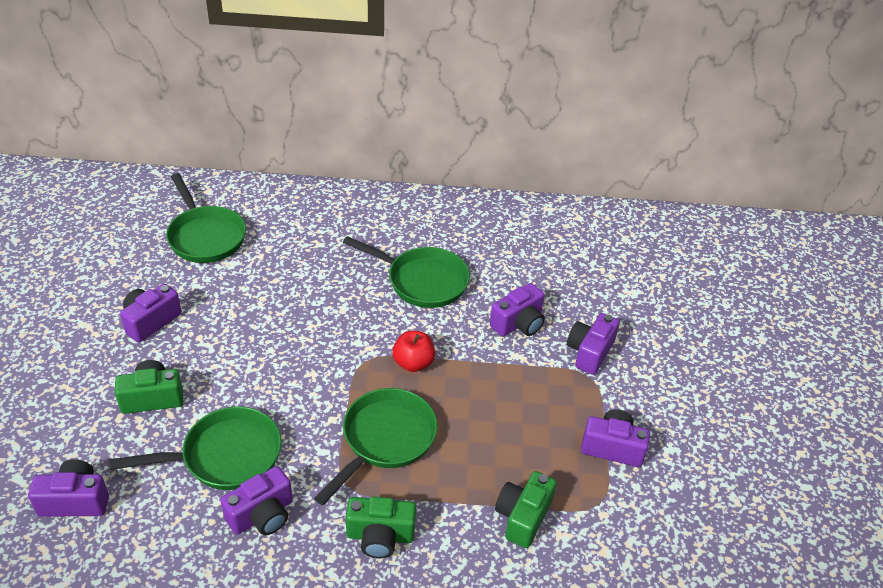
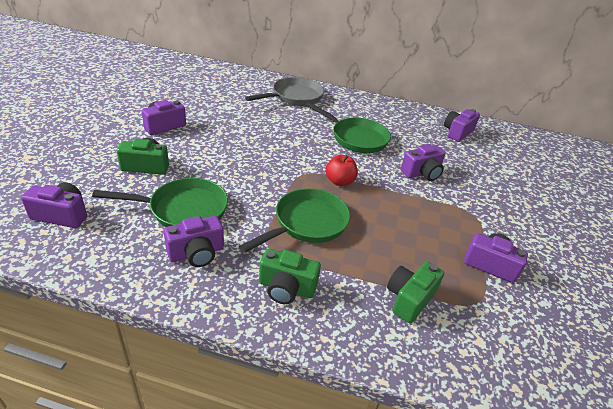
camera: 10 degrees right, 5 degrees down
green pan [166,173,246,263] -> none
purple camera [567,313,620,375] -> purple camera moved to [444,109,480,142]
none -> grey pan [245,77,324,106]

